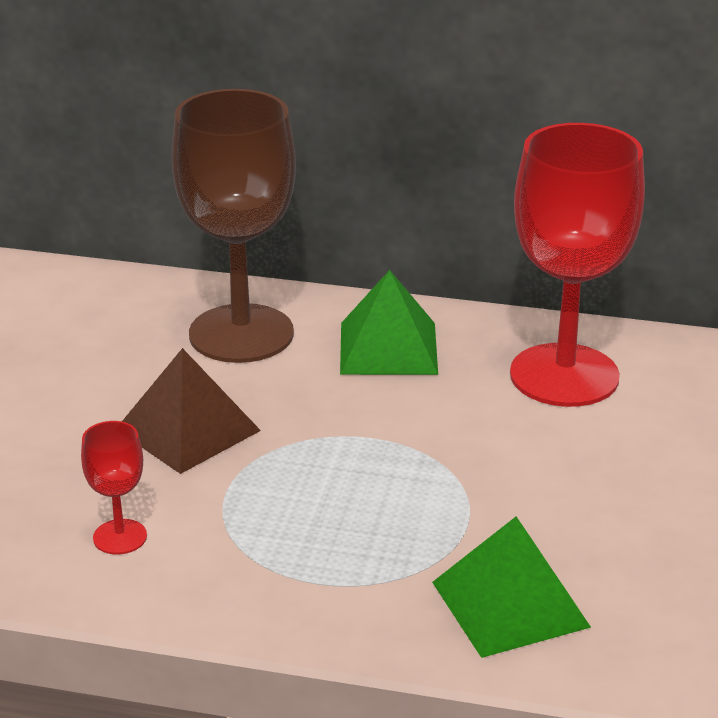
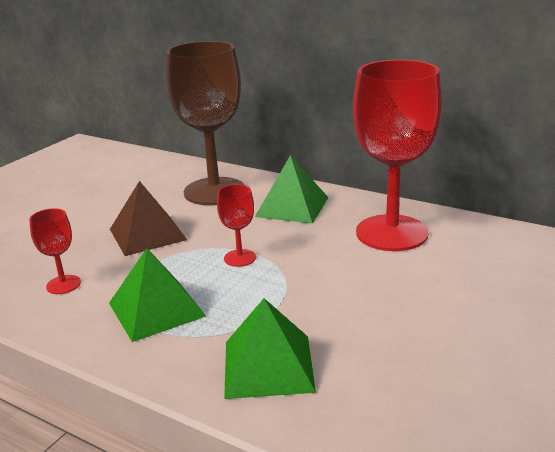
camera: 20 degrees right, 5 degrees down
none -> green pyramid [109,248,206,342]
none -> red goblet [217,184,256,267]

